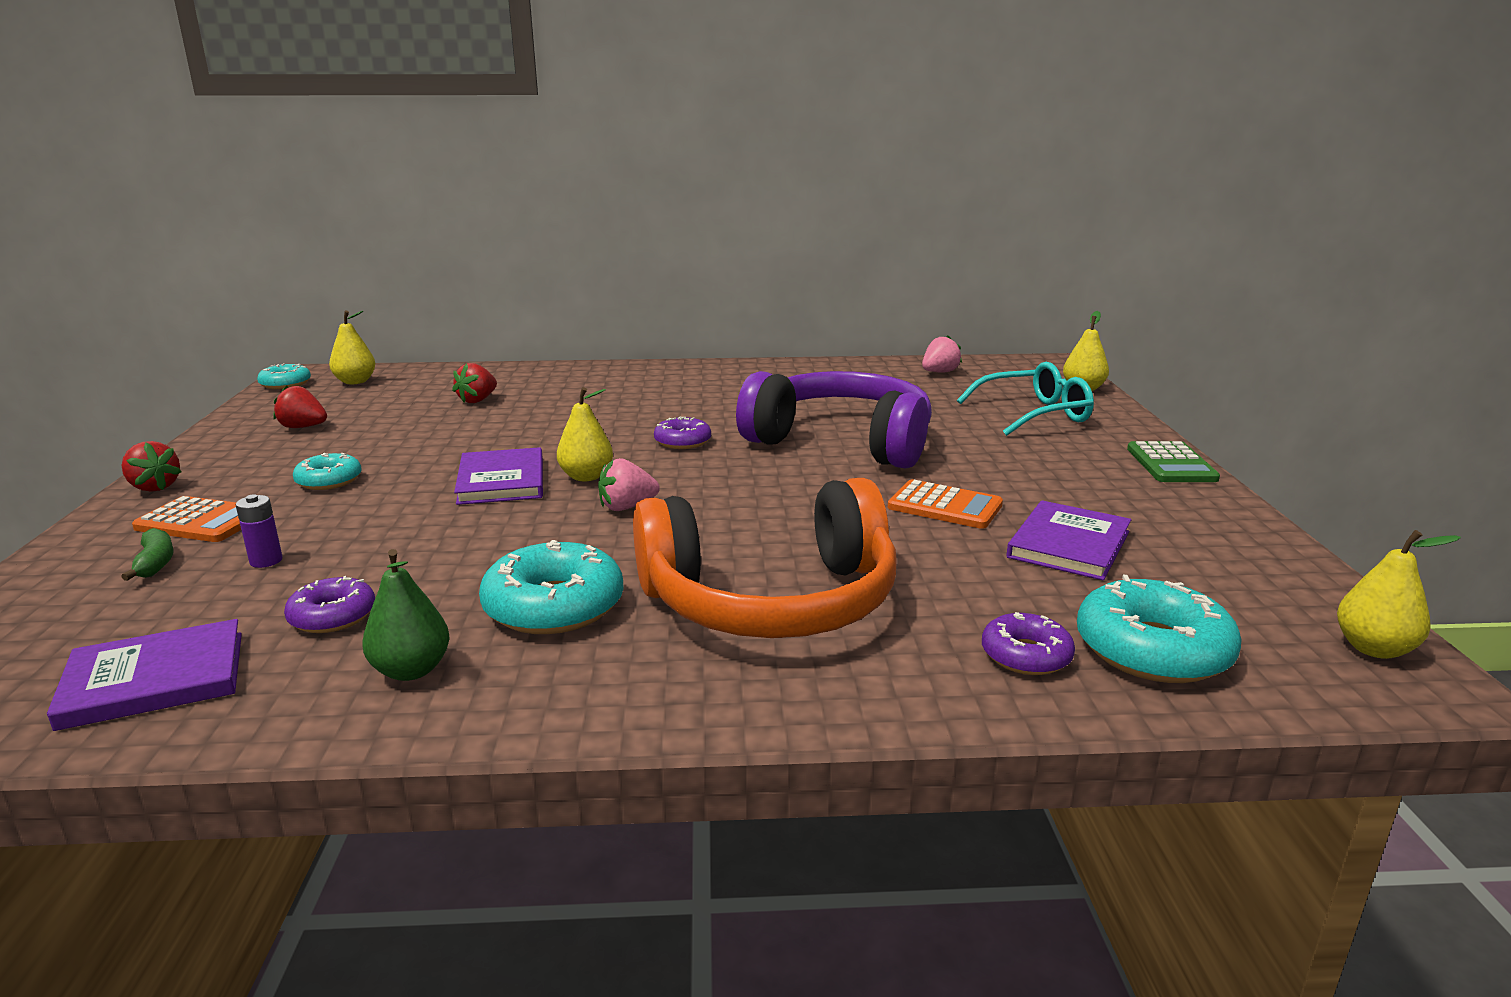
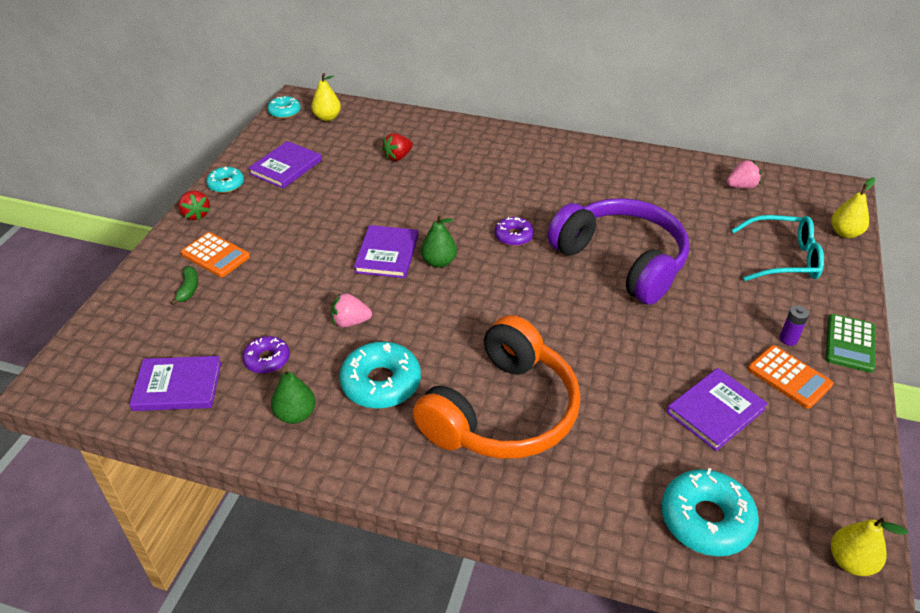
camera: 20 degrees right, 20 degrees up
purple battery [236,494,283,568] -> purple battery moved to [779,305,809,346]
red strawberry [273,385,327,428] -> purple book [248,141,322,189]
turquoise donut [293,453,362,490] -> turquoise donut moved to [206,167,244,193]
yellow pear [557,387,613,481] -> green pear [421,214,457,268]
pink strawberry [598,458,660,511] -> pink strawberry moved to [331,293,372,327]
orange headphones [633,478,897,638] -> orange headphones turned 60 degrees counterclockwise [413,315,581,459]
orange calculator [888,479,1003,529] -> orange calculator moved to [748,345,833,409]
purple donut [982,612,1075,675] -> none

